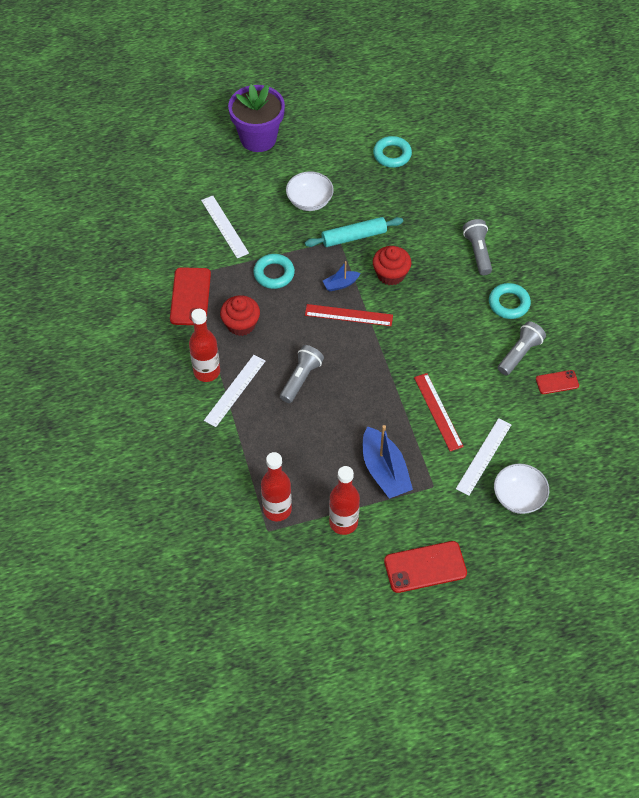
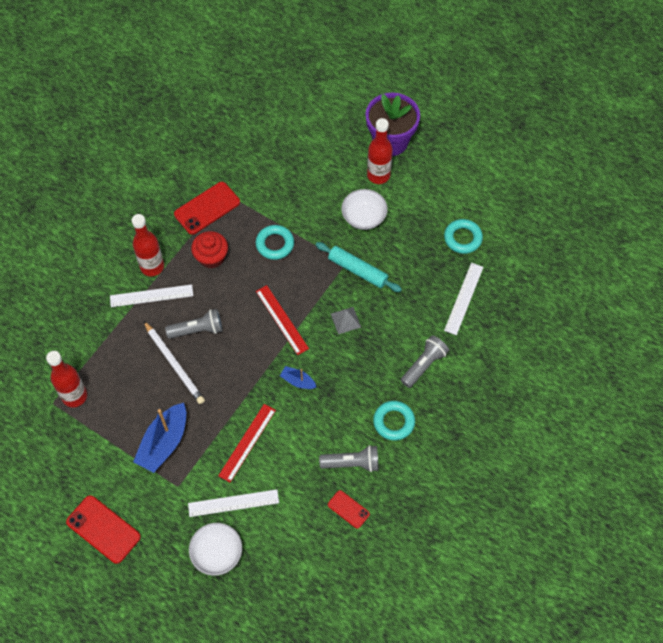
camera: 50 degrees right, 5 degrees up
white ruler [201,196,249,258] -> white ruler moved to [444,263,483,335]
blue boat [323,261,360,292] -> blue boat moved to [280,366,316,389]
red bottle [329,466,360,535] -> red bottle moved to [367,118,393,184]
red cupcake [373,246,411,286] -> grey pyramid [331,307,361,334]
none -> white pencil [144,321,205,404]

